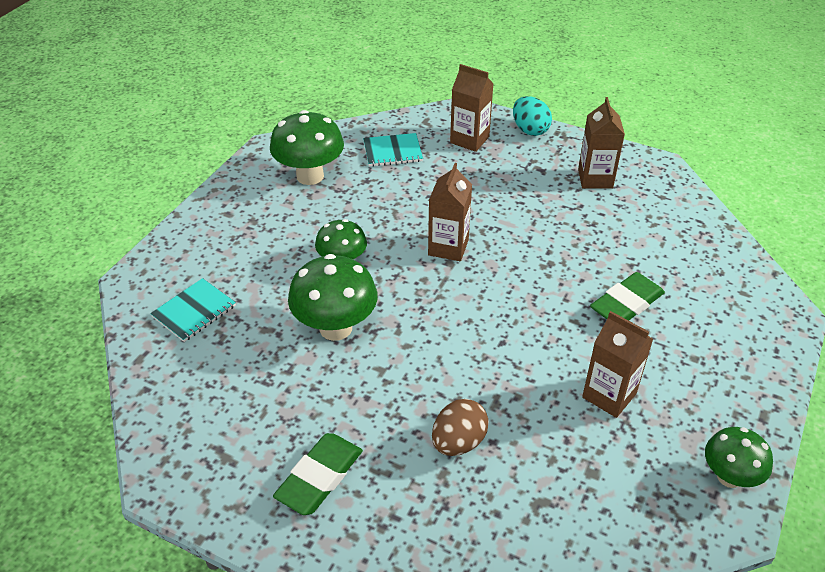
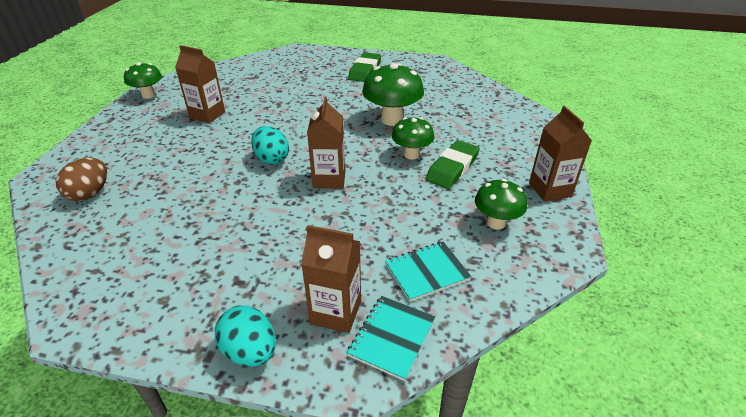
camera: 165 degrees right, 5 degrees down
turquoise notebook [150,278,236,342] -> turquoise notebook moved to [347,296,435,381]
green mushroom [270,110,344,185] -> green mushroom [475,179,527,229], size x0.64
brown egg [432,399,489,456] -> brown egg moved to [56,158,107,201]
brown carton [578,97,625,189] -> brown carton moved to [529,106,592,202]
green eraser [590,272,665,321] -> green eraser moved to [426,140,480,189]
none -> turquoise egg [251,126,289,165]

